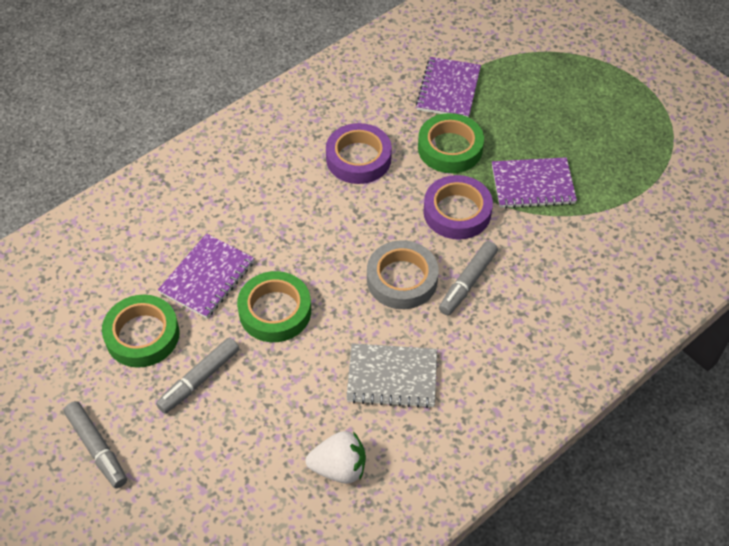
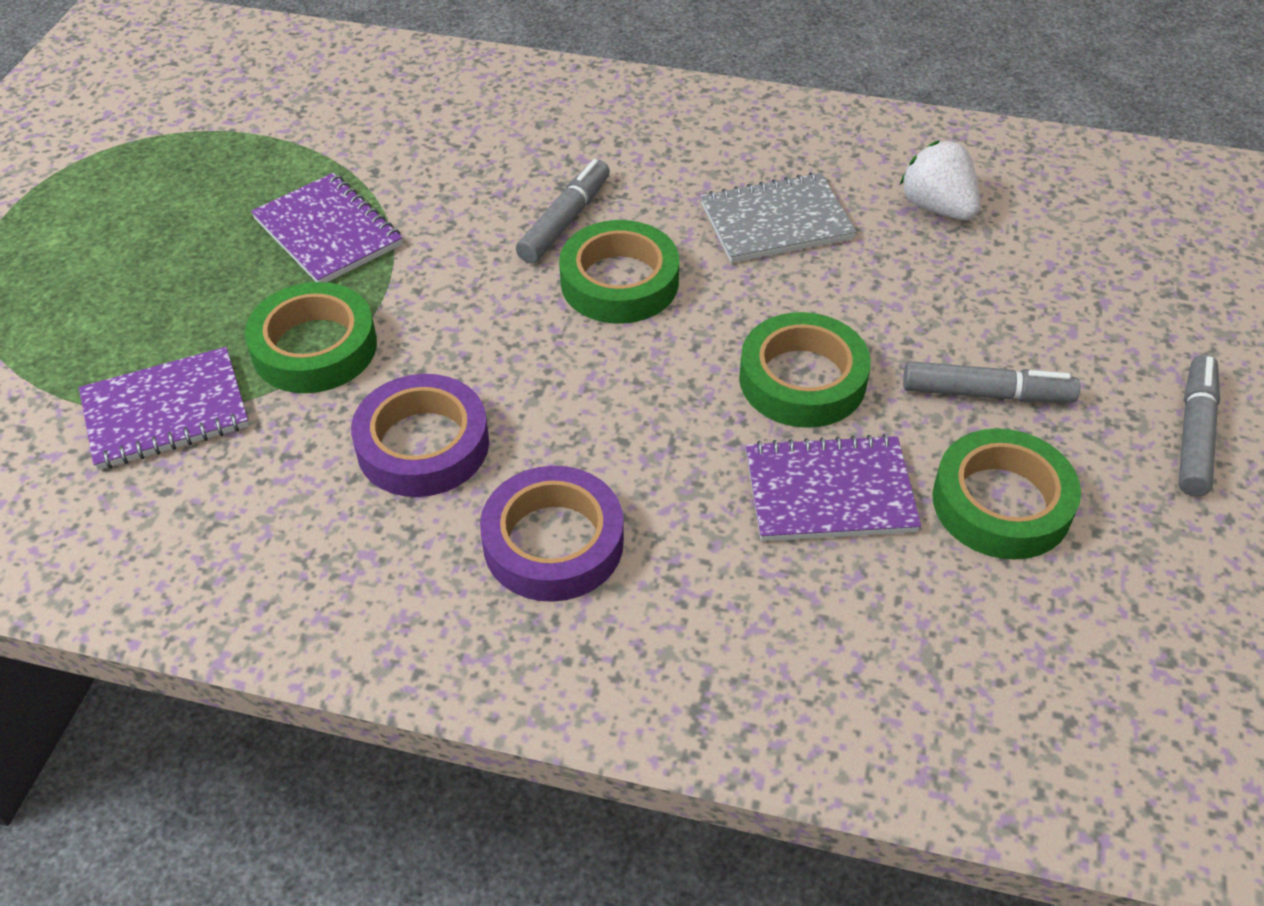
camera: 125 degrees left, 5 degrees down
grey notebook [346,343,437,408] -> grey notebook turned 75 degrees counterclockwise [701,172,857,263]
grey tape [367,240,439,309] -> green tape [559,220,679,324]
purple tape [423,175,493,240] -> purple tape moved to [480,466,624,602]
grey marker [439,241,498,315] -> grey marker turned 60 degrees counterclockwise [516,159,610,264]

